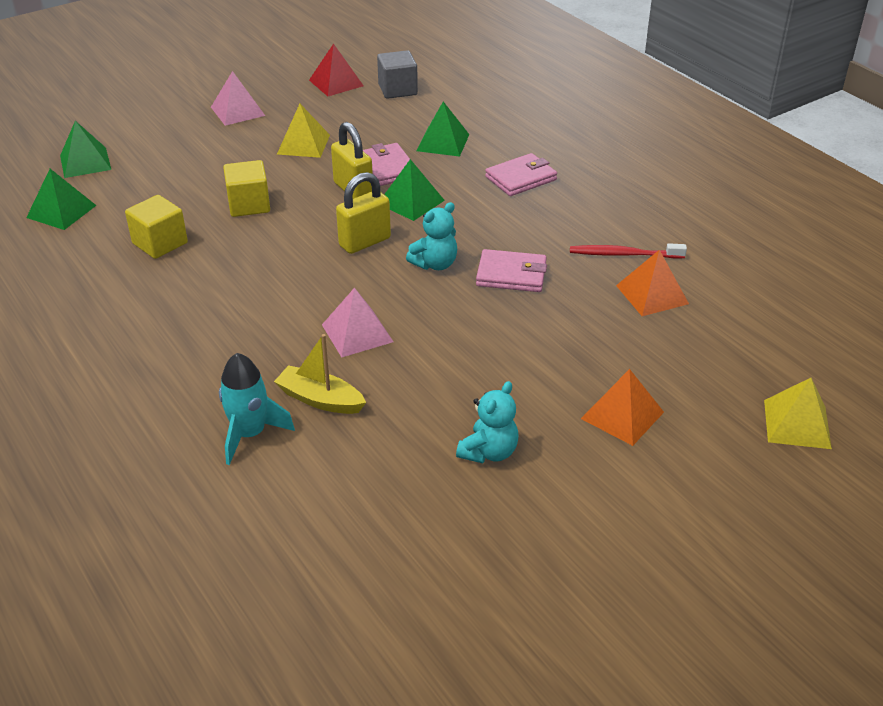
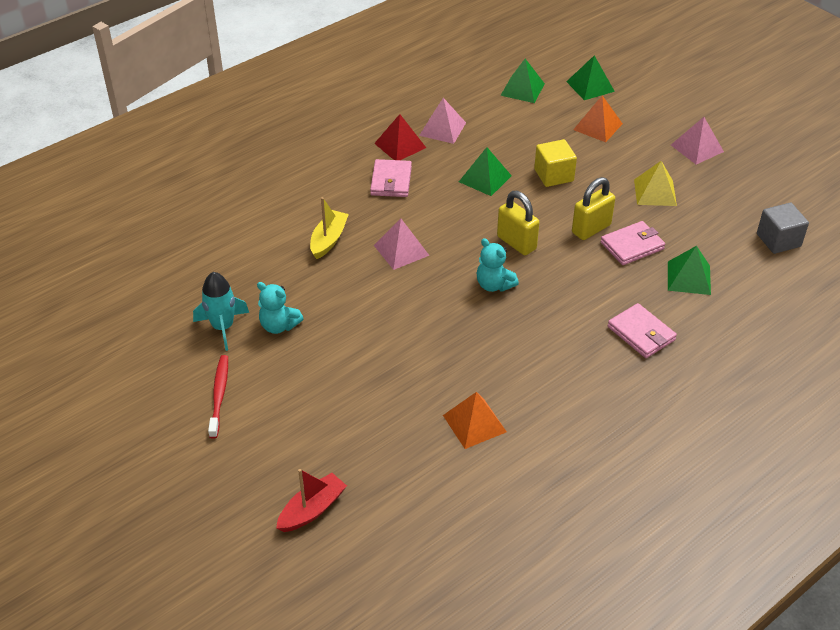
camera: 85 degrees right, 5 degrees up
yellow cube [125,195,188,259] -> none
turquoise rocket [219,353,295,465] -> turquoise rocket moved to [193,272,249,351]
red pyramid [309,43,364,96] -> red pyramid moved to [374,114,426,160]
green pyramid [384,159,445,221] -> green pyramid moved to [459,147,512,196]
pink wallet [476,249,547,292] -> pink wallet moved to [370,159,412,197]
red toothbrush [570,243,687,258] -> red toothbrush moved to [208,355,228,439]
orange pyramid [581,369,664,446] -> orange pyramid moved to [573,95,623,142]
yellow pyramid [764,378,832,449] -> red boat [276,469,347,532]
none -> pink pyramid [419,98,466,144]

